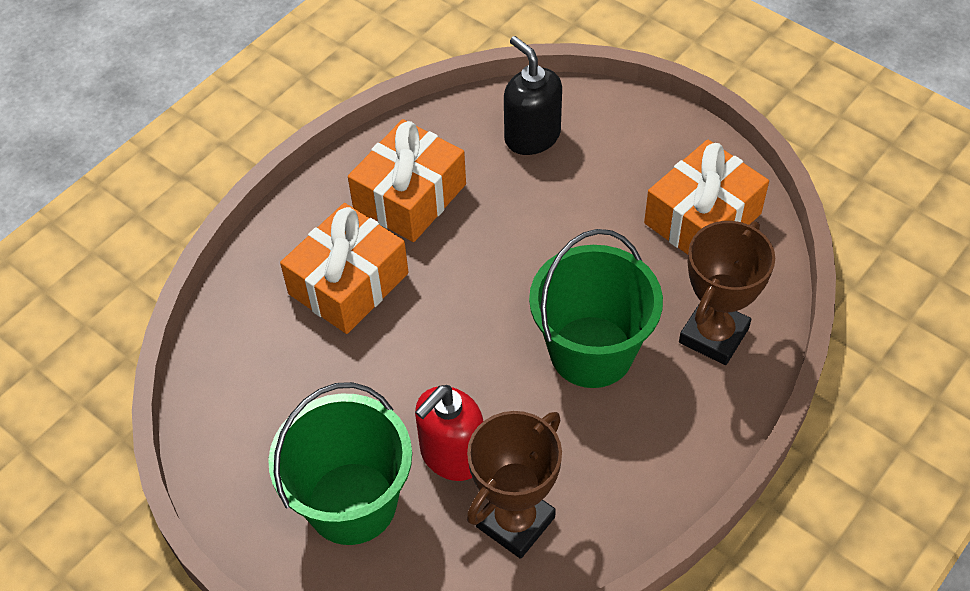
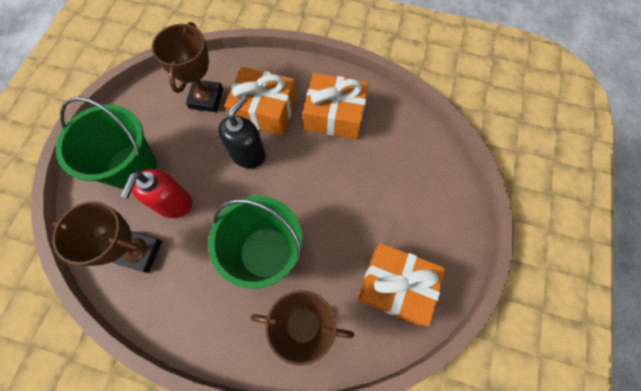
camera: 65 degrees right, 15 degrees up
red soap dispenser [415,385,483,481] -> red soap dispenser turned 90 degrees counterclockwise [121,169,192,218]
black soap dispenser [504,36,562,155] -> black soap dispenser moved to [218,96,266,169]
none -> brown trophy [152,22,223,112]

